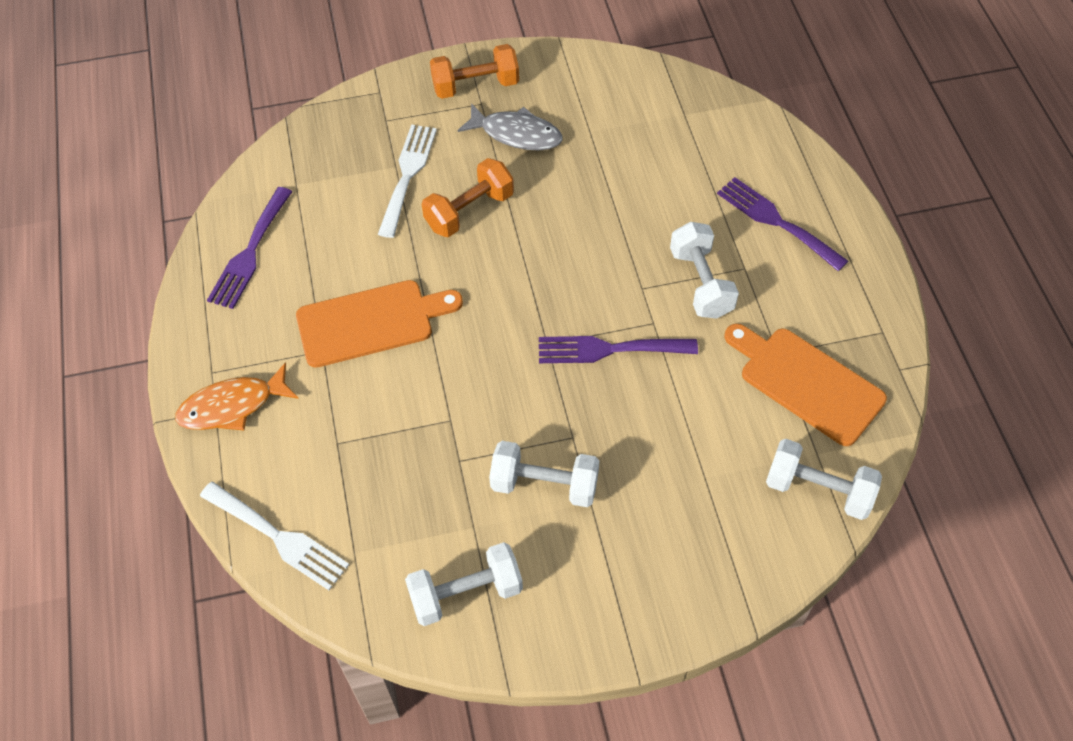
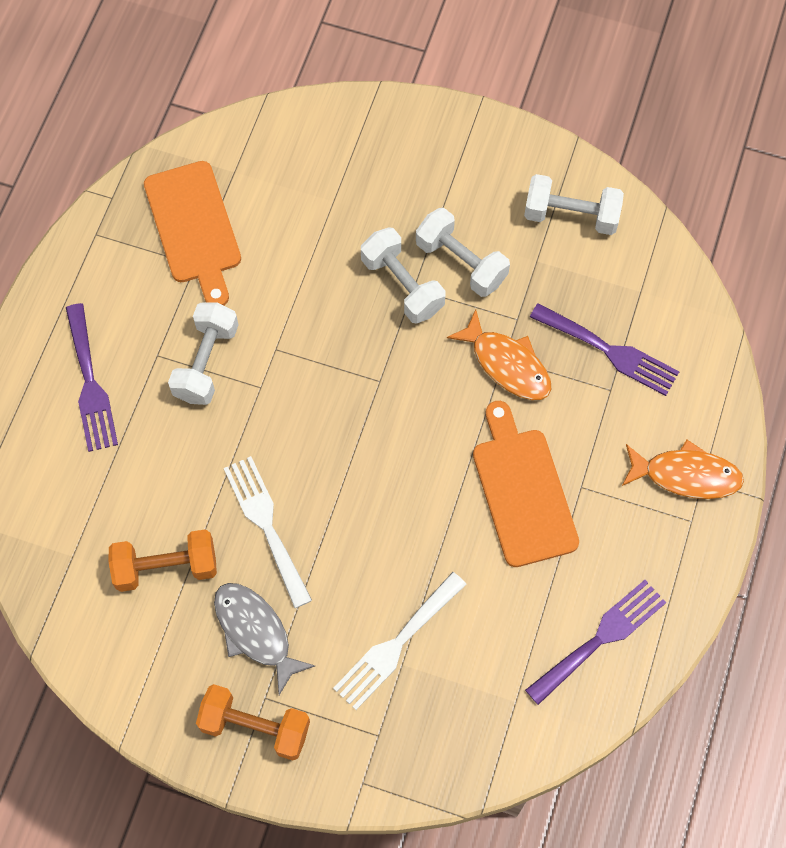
camera: 150 degrees left, 10 degrees up
white fork [200,481,349,590] -> white fork moved to [224,456,312,608]
orange cutting board [296,280,463,368] -> orange cutting board turned 60 degrees clockwise [473,401,579,567]
orange dumbbell [422,158,514,237] -> orange dumbbell moved to [109,529,217,592]
purple fork [539,336,698,363] -> purple fork moved to [530,303,680,396]
white dumbbell [766,439,882,520] -> white dumbbell moved to [361,227,445,323]
none -> orange fish [447,309,551,400]

